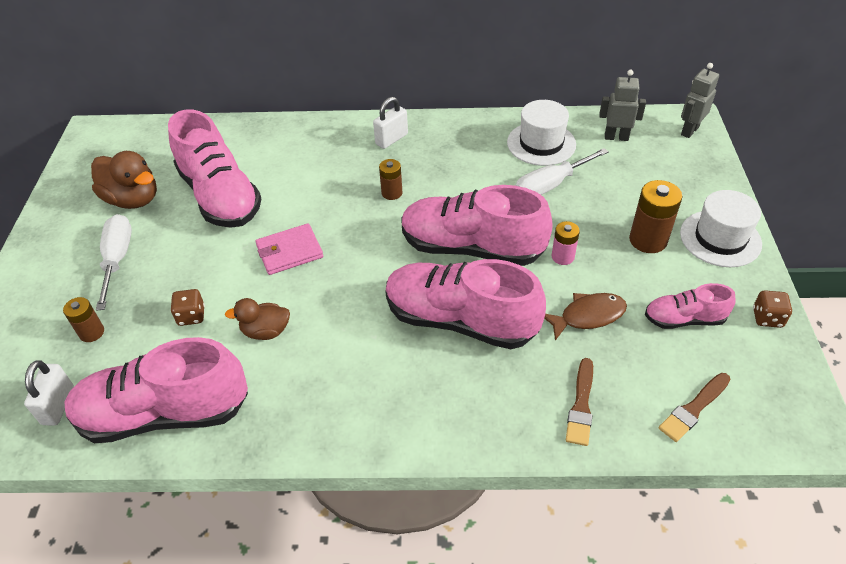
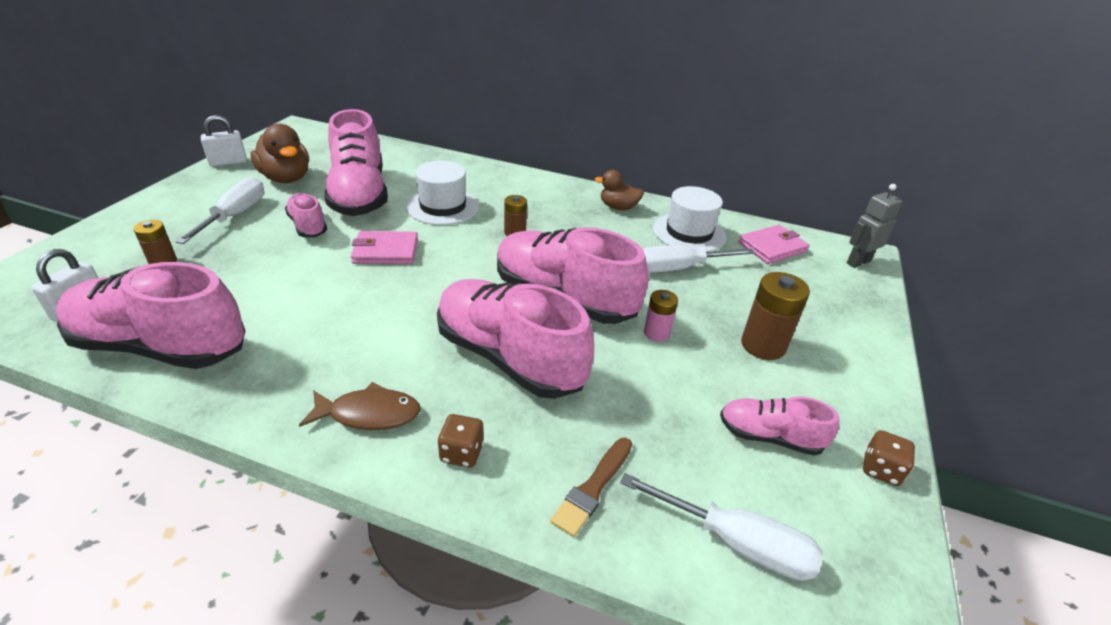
camera: 15 degrees right, 10 degrees down
brown dice [170,289,205,326] -> brown dice moved to [438,414,484,467]
brown duck [225,298,290,340] -> brown duck moved to [595,170,644,210]
white padlock [373,97,408,149] -> white padlock moved to [201,115,247,167]
brown fish [544,293,627,341] -> brown fish moved to [299,382,421,430]
grey robot [599,70,646,141] -> pink wallet [738,225,810,264]
brown brush [659,373,730,442] -> white screwdriver [620,473,823,581]
white hat [680,190,762,267] -> white hat moved to [406,161,479,225]
none -> pink shoe [285,193,327,237]

